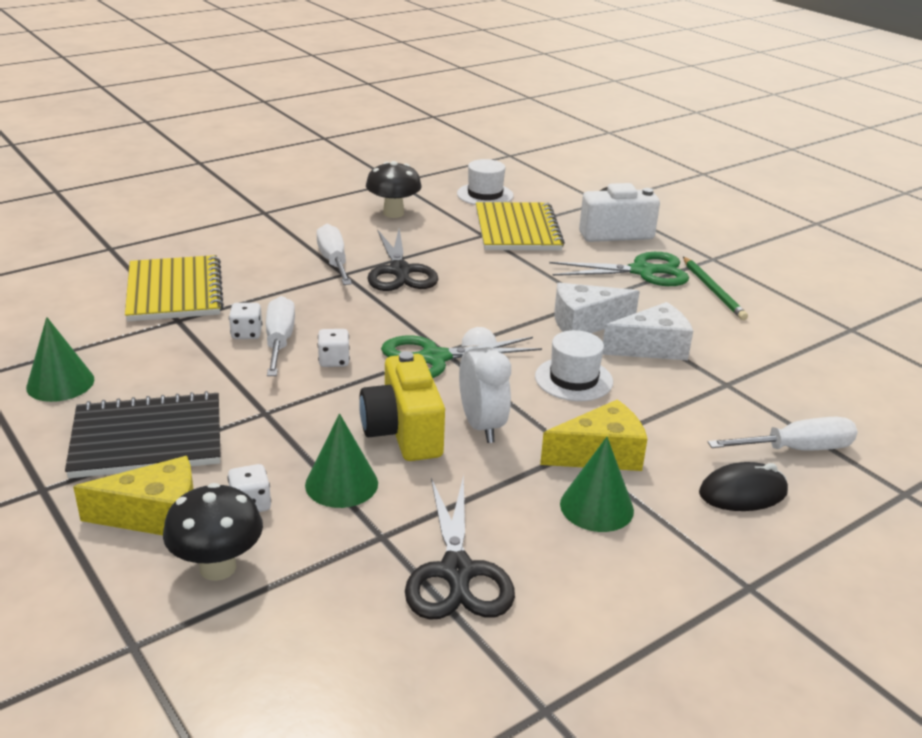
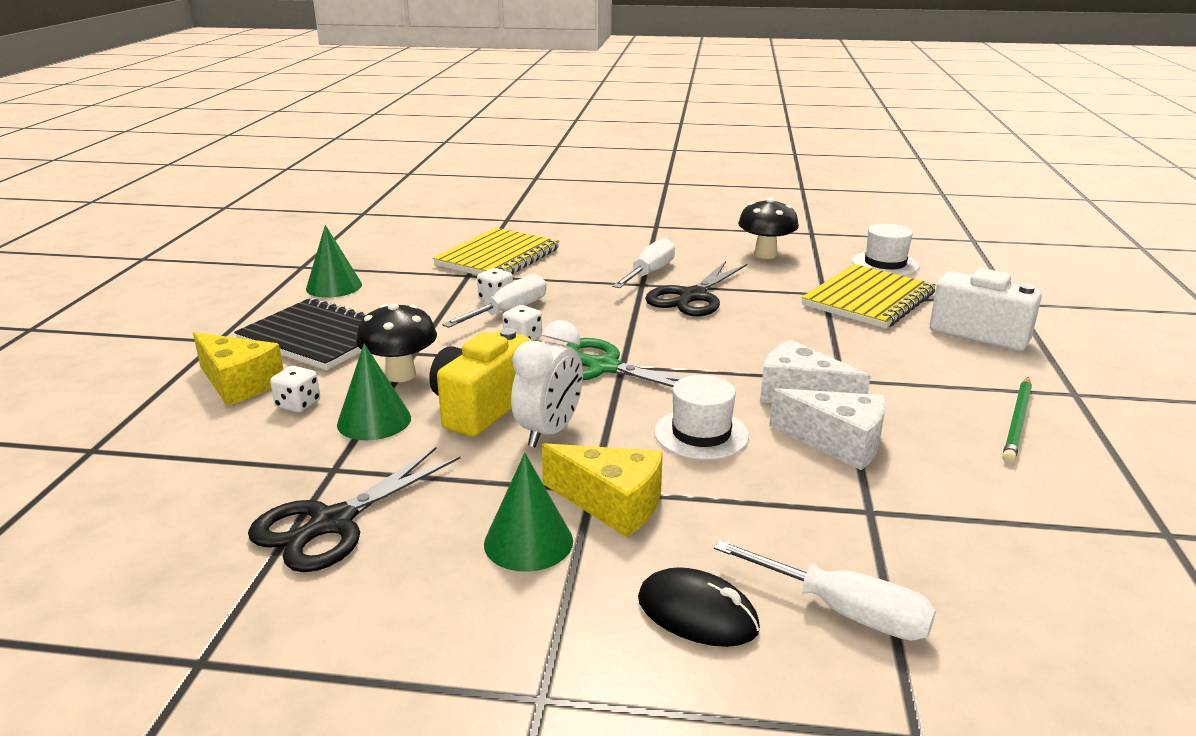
camera: 45 degrees right, 5 degrees down
black mushroom [163,483,263,581] -> black mushroom moved to [356,303,437,382]
green scissors [549,252,689,286] -> none

